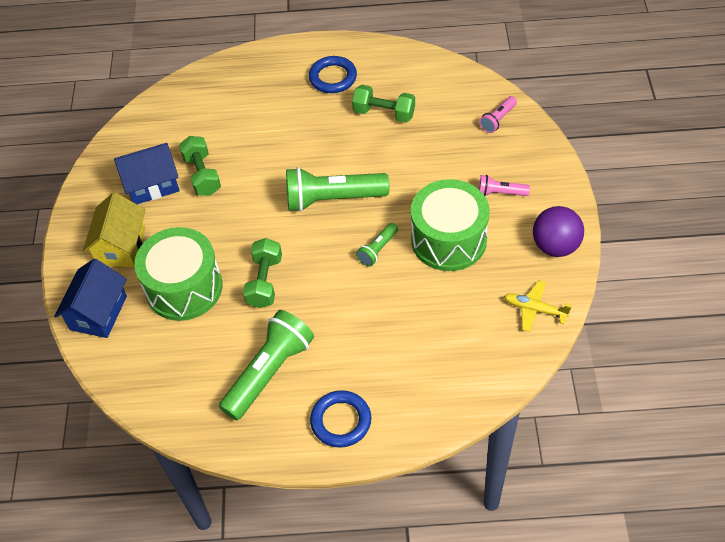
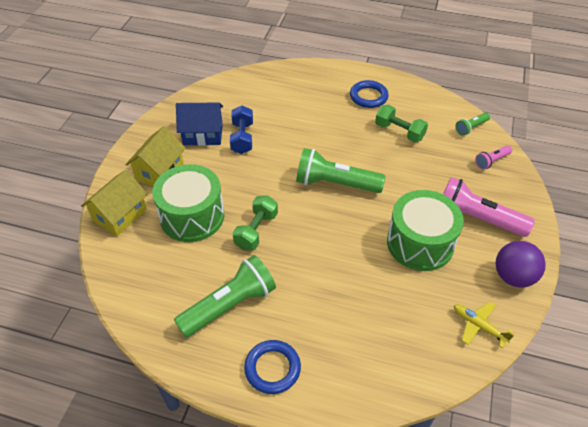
camera: 15 degrees right, 5 degrees down
blue house [54,259,127,338] -> yellow house [81,170,148,236]
green dumbbell [179,136,221,196] -> blue dumbbell [230,105,253,154]
green flashlight [356,223,398,267] -> green flashlight moved to [456,113,490,136]
pink flashlight [479,175,530,196] -> pink flashlight [443,177,535,237], size x2.04

